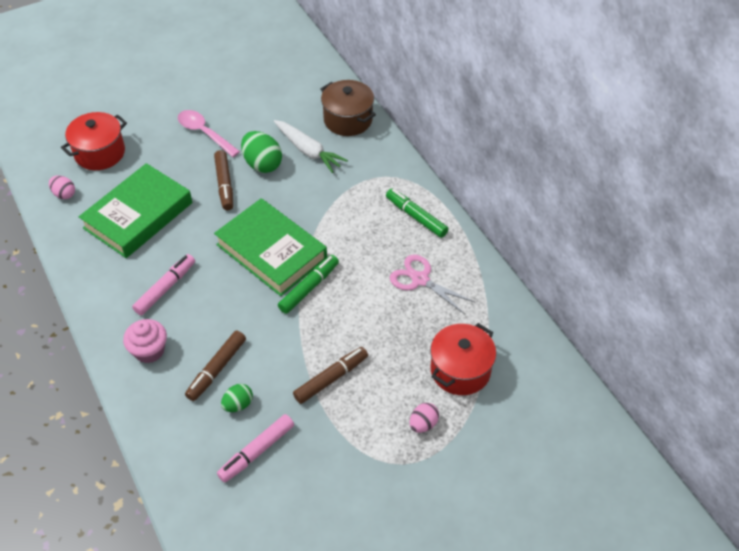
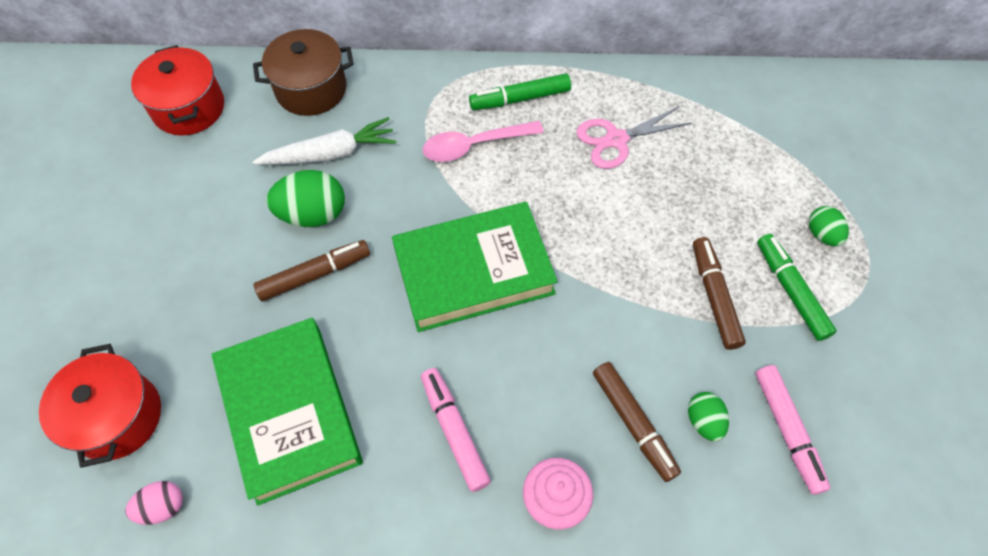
camera: 60 degrees left, 10 degrees up
pink spoon [178,110,240,157] -> pink spoon moved to [423,121,544,162]
brown marker [214,150,233,210] -> brown marker turned 45 degrees counterclockwise [253,240,370,301]
green marker [278,255,339,314] -> green marker moved to [757,234,837,341]
pink egg [410,403,439,433] -> green egg [809,206,849,246]
red pot [430,323,496,395] -> red pot moved to [131,45,224,136]

